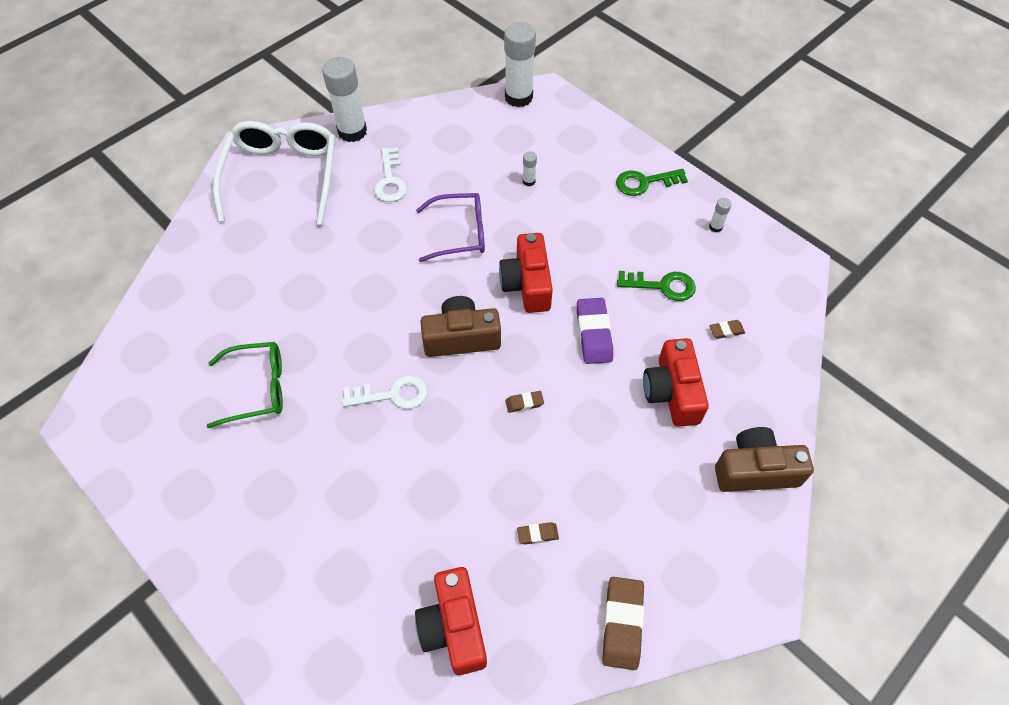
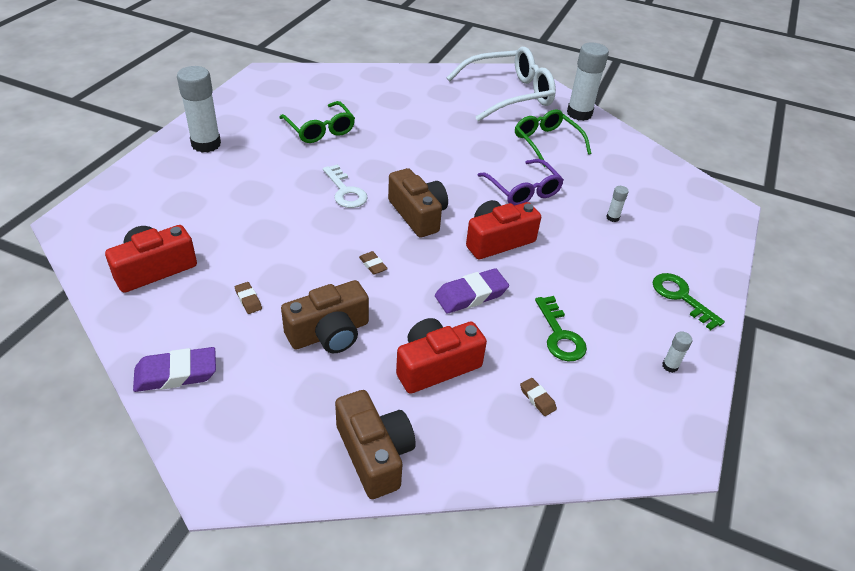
camera: 65 degrees right, 15 degrees down
white key [374,148,407,202] -> green glasses [515,109,591,167]
white glue stick [504,22,536,107] -> white glue stick moved to [177,66,221,153]
brown eraser [602,577,644,670] -> purple eraser [133,347,216,392]
none -> brown camera [281,280,369,353]

